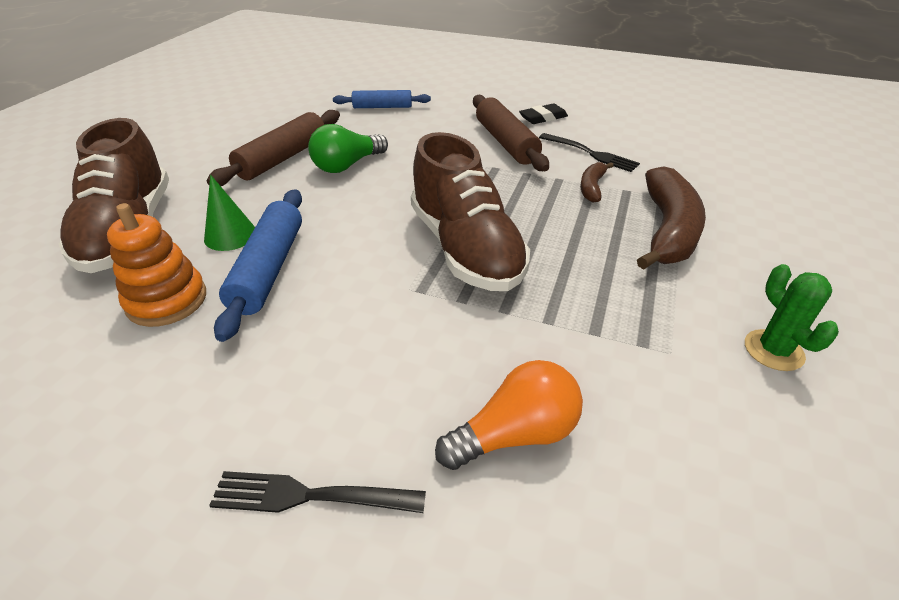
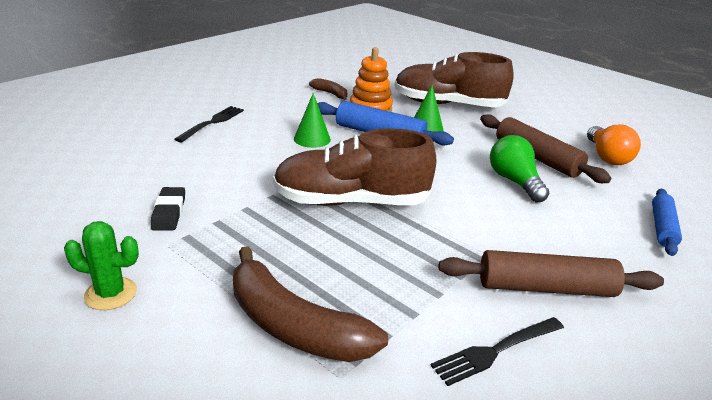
camera: 110 degrees right, 10 degrees down
orange light bulb [435,360,583,470] -> orange light bulb moved to [587,124,641,165]
black eraser [519,104,568,124] -> black eraser moved to [151,187,185,230]
brown banana [580,162,613,203] -> brown banana moved to [309,78,347,100]
none -> green cone [294,93,331,148]

